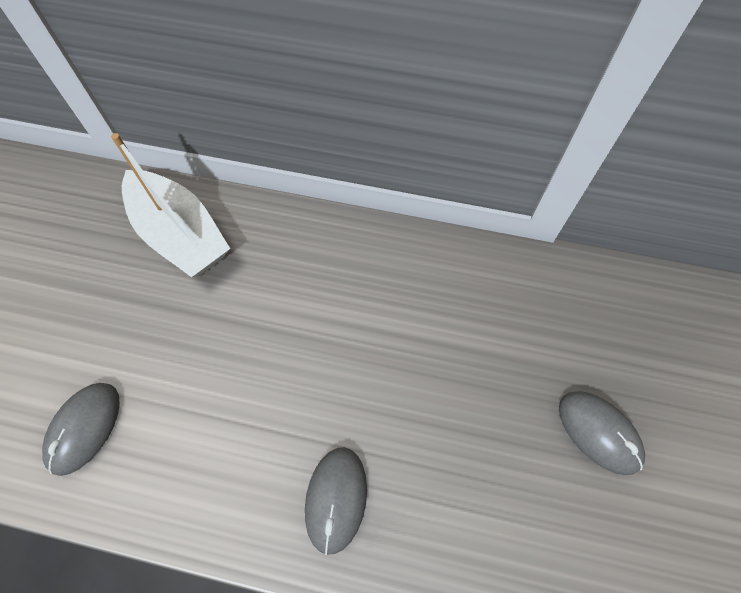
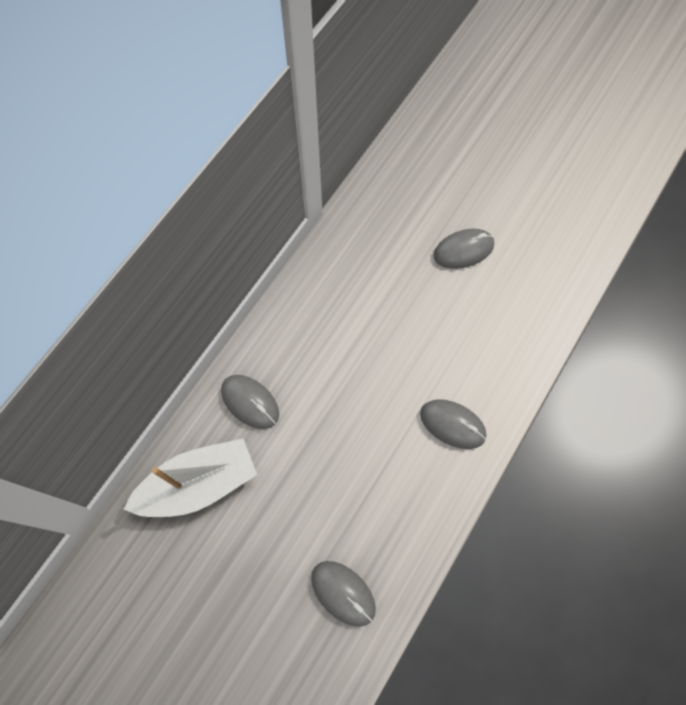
camera: 70 degrees left, 5 degrees up
none -> grey mouse [221,375,279,429]

